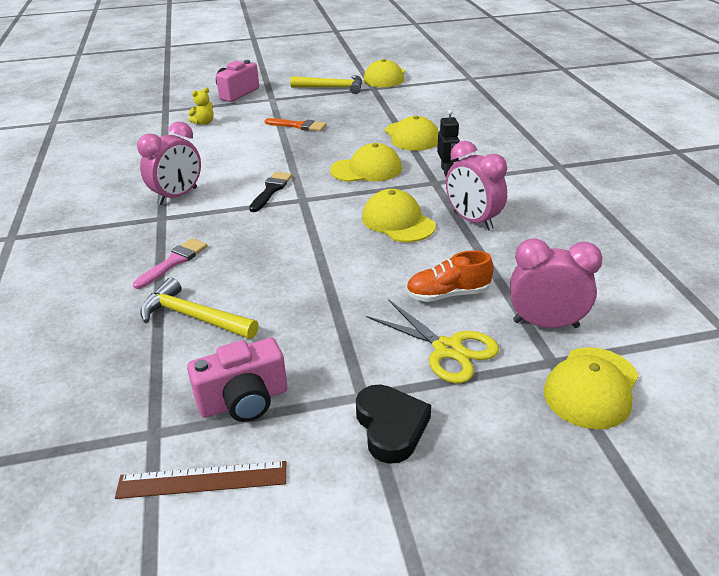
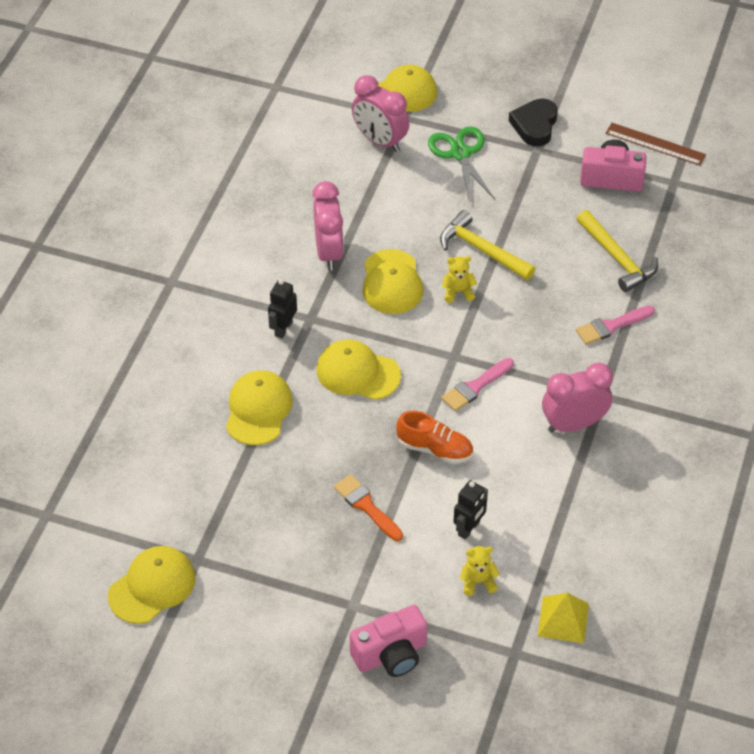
camera: 150 degrees left, 15 degrees up
black brush [249,172,292,212] -> pink brush [441,358,514,411]
yellow hammer [290,75,362,94] -> yellow hammer moved to [440,210,535,280]
yellow scissors [366,299,499,383] -> green scissors [428,126,495,204]
orange shoe [406,250,494,302] -> orange shoe moved to [396,411,473,464]
none -> yellow teddy bear [442,256,477,303]
none -> black robot [453,480,488,540]
none -> yellow pyramid [537,593,589,643]

